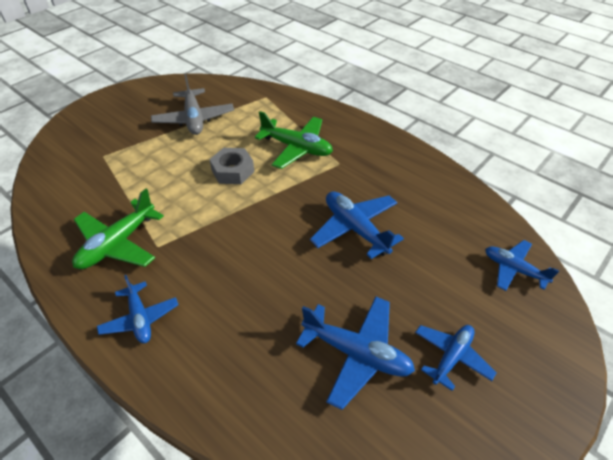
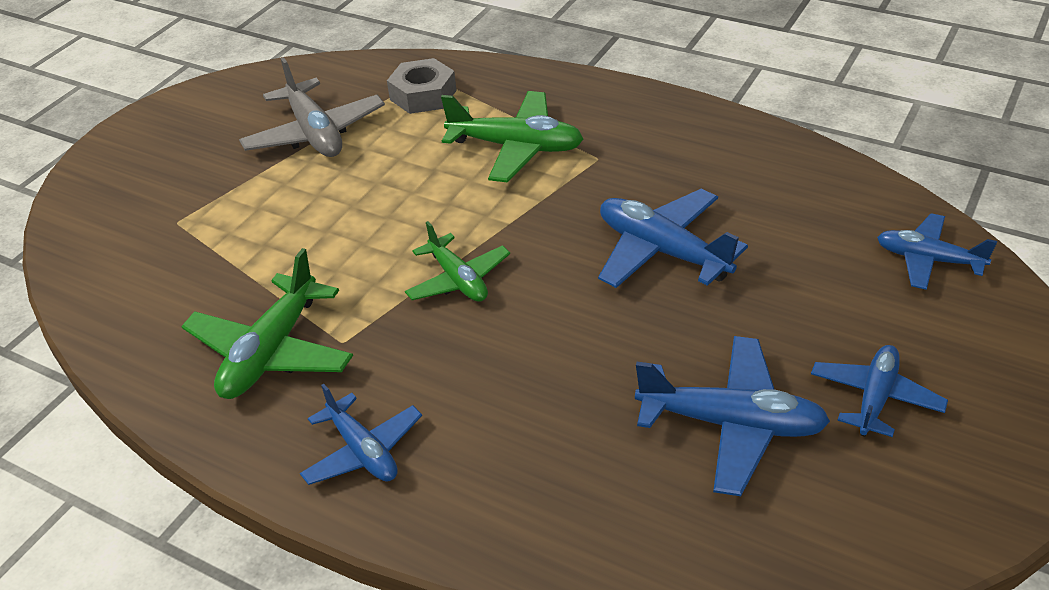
camera: 10 degrees left, 5 degrees down
grey nut [209,148,254,184] -> grey nut moved to [387,58,457,114]
none -> green plane [405,221,510,302]

